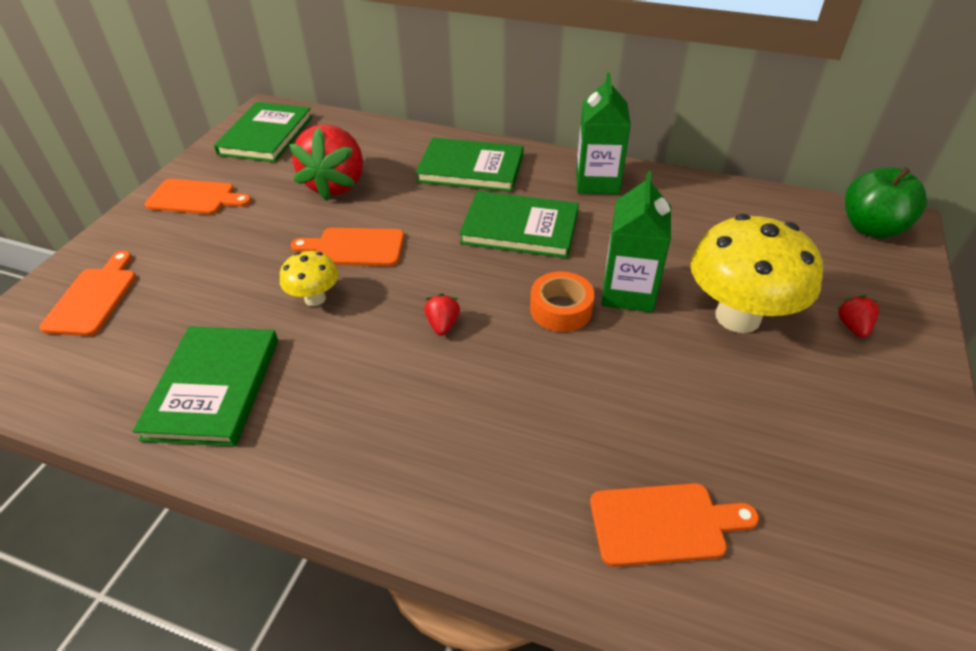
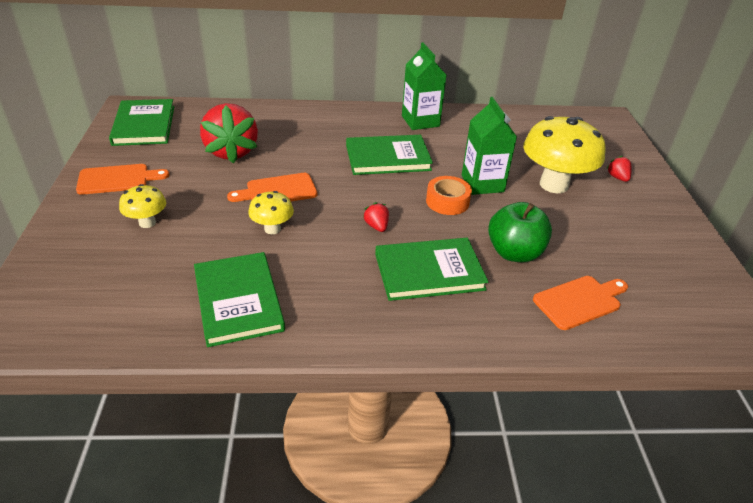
camera: 25 degrees left, 5 degrees down
orange cutting board [39,251,136,336] -> none
green book [416,138,524,192] -> green book moved to [375,238,488,301]
green apple [845,167,927,239] -> green apple moved to [488,202,552,262]
none -> yellow mushroom [119,184,166,228]

